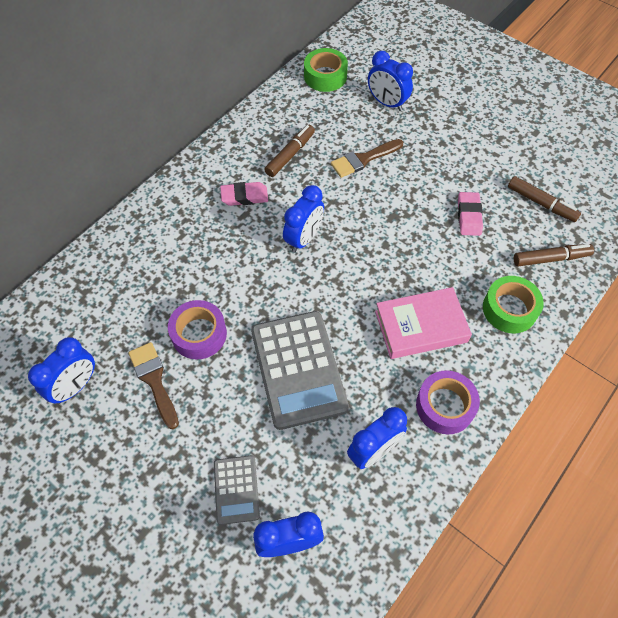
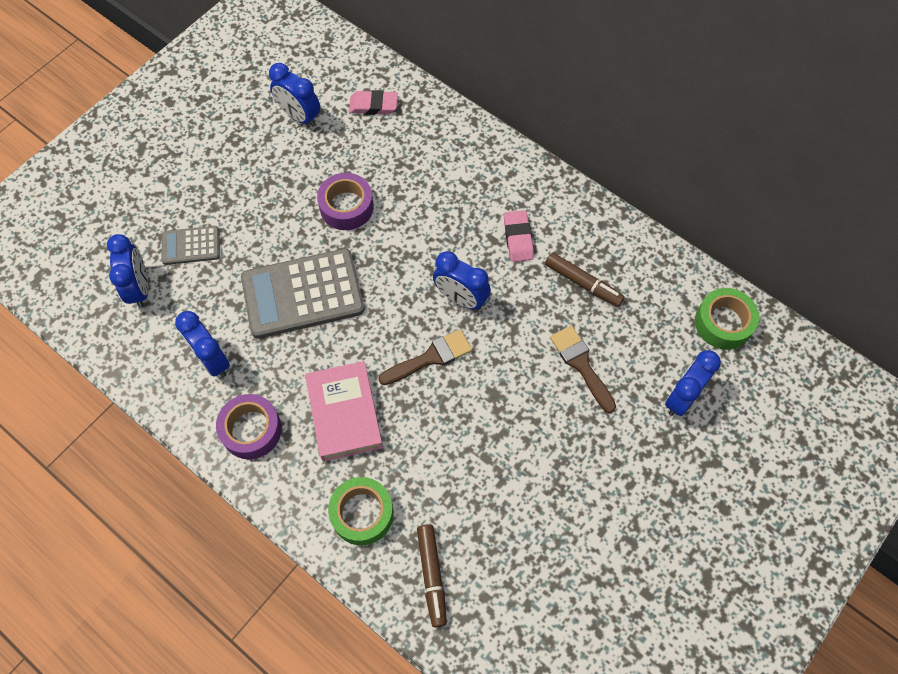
camera: 90 degrees right, 5 degrees up
brown brush [128,342,179,429] -> brown brush moved to [379,329,472,385]
pink eraser [458,192,483,236] -> pink eraser moved to [349,90,398,115]
brown marker [508,176,581,222] -> none

